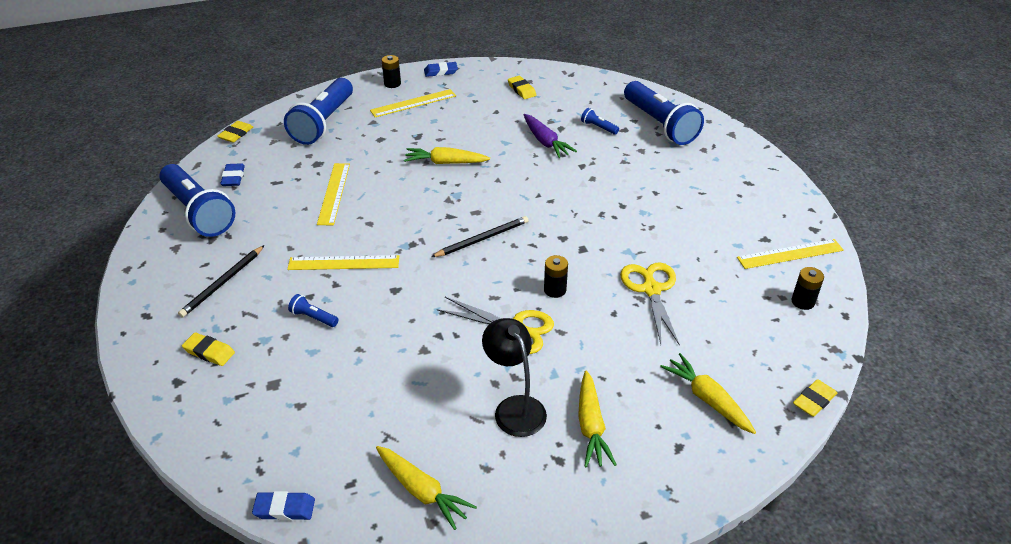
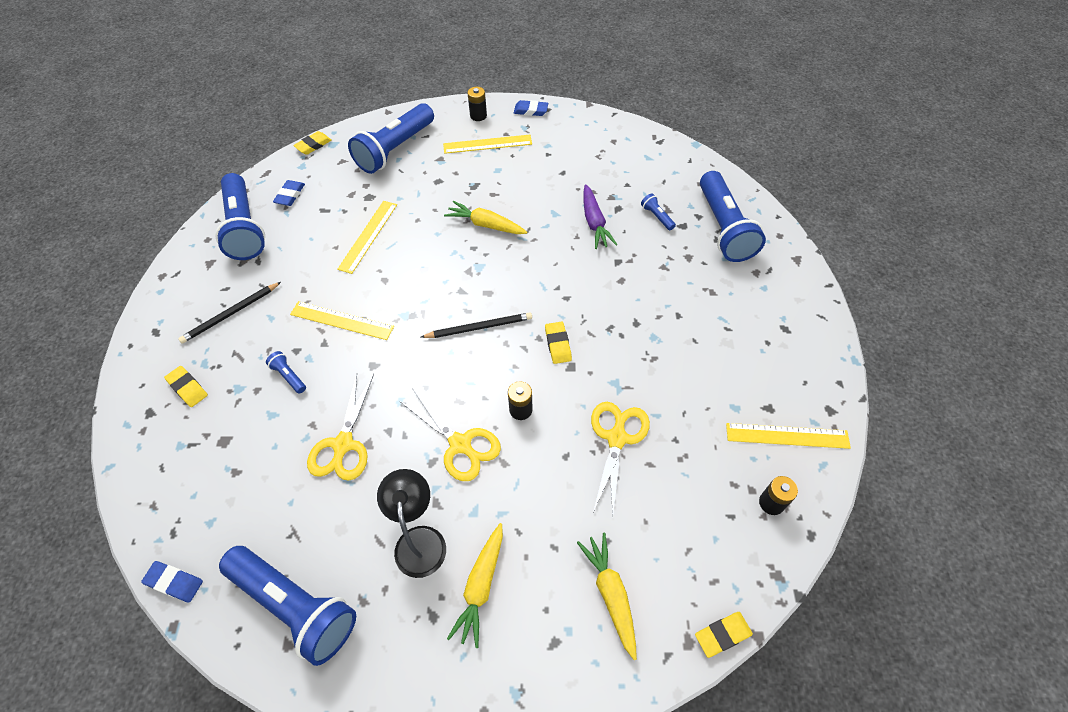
camera: 20 degrees right, 15 degrees up
yellow carrot [376,446,477,530] -> blue flashlight [219,546,356,666]
yellow eraser [508,76,536,99] -> yellow eraser moved to [545,322,572,364]
none -> yellow scissors [307,374,374,481]

